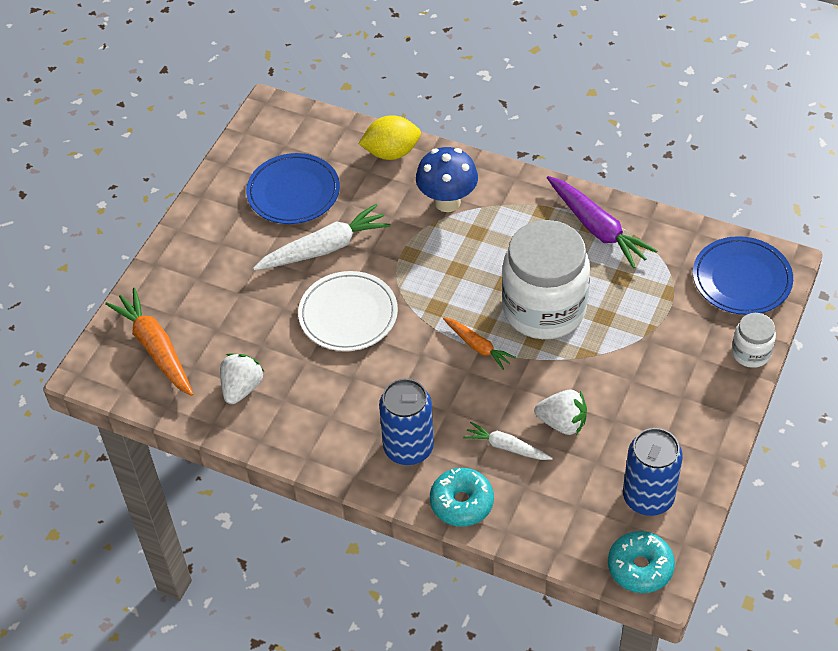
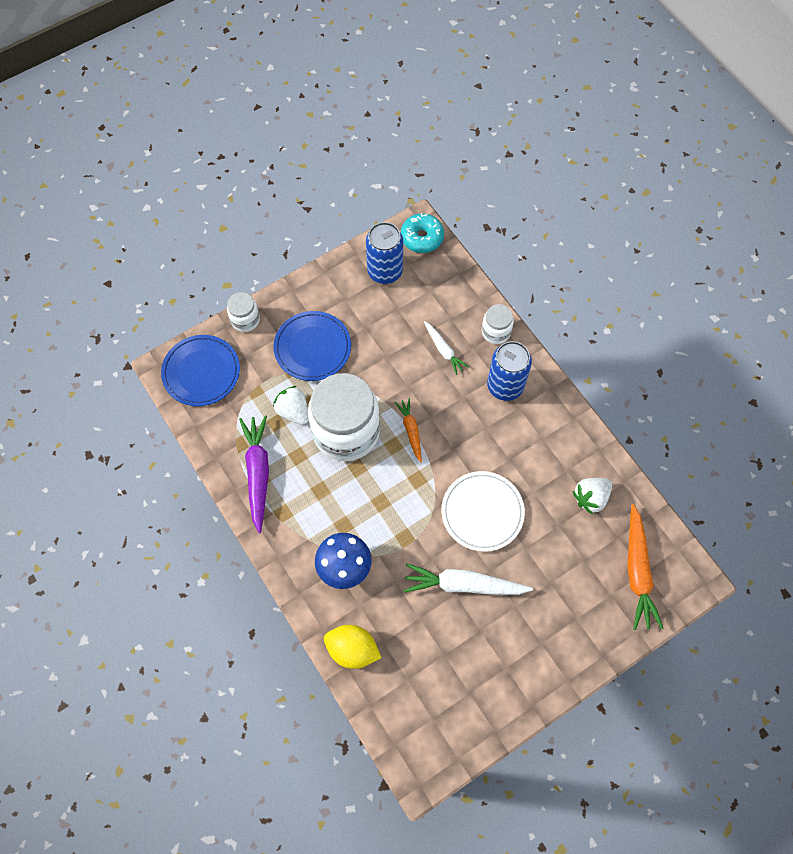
camera: 150 degrees left, 15 degrees up
blue plate [246,153,340,224] -> blue plate moved to [273,311,351,381]
turquoise donut [430,468,494,527] -> white jar [482,304,514,344]
white strawberry [534,389,587,435] -> white strawberry moved to [273,386,309,425]

